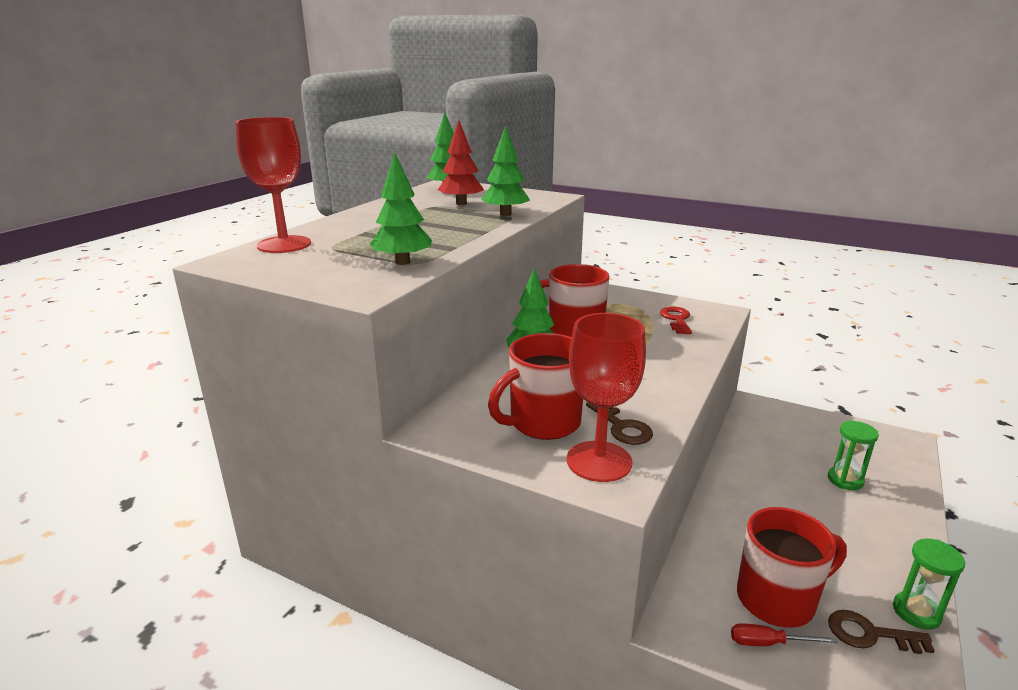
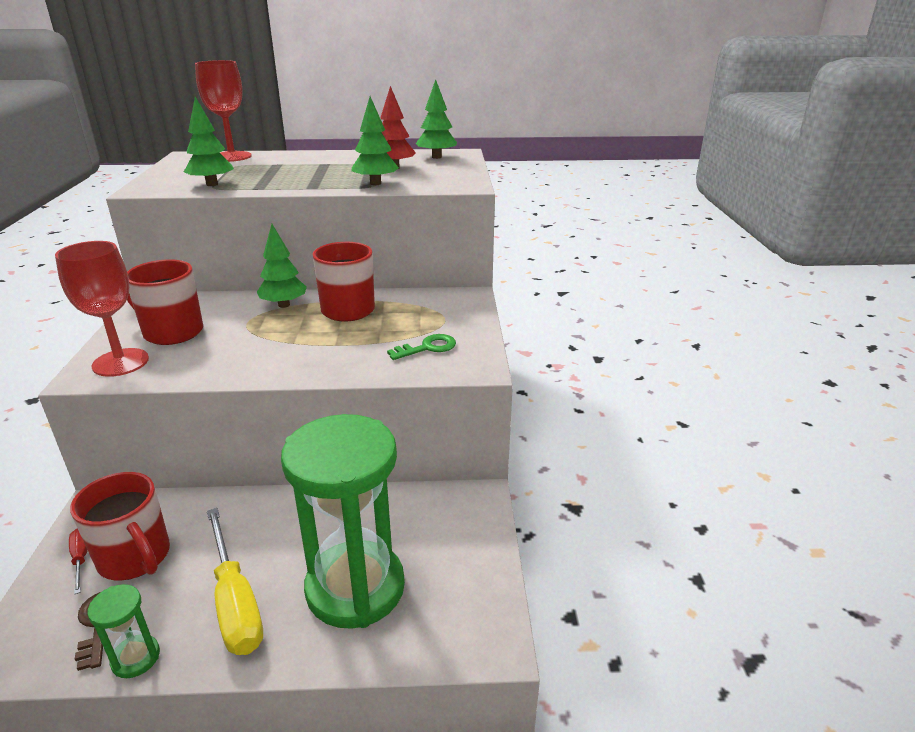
camera: 60 degrees right, 5 degrees up
brown key [586,402,653,445] -> none
red key [660,306,692,334] -> green key [387,334,456,360]
green hourglass [828,421,879,490] -> green hourglass [281,414,405,629], size x2.42
none -> yellow screwdriver [207,508,263,655]

